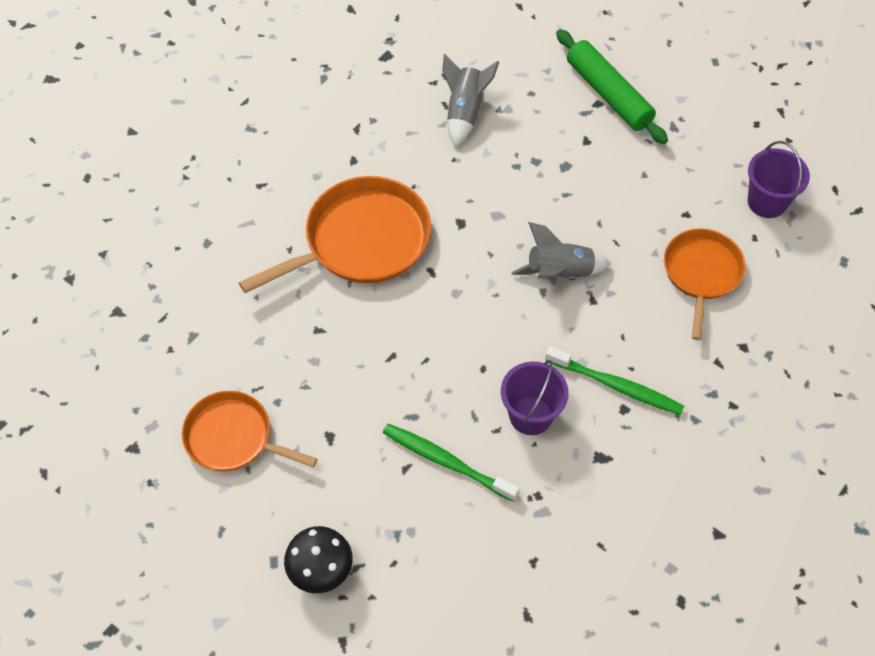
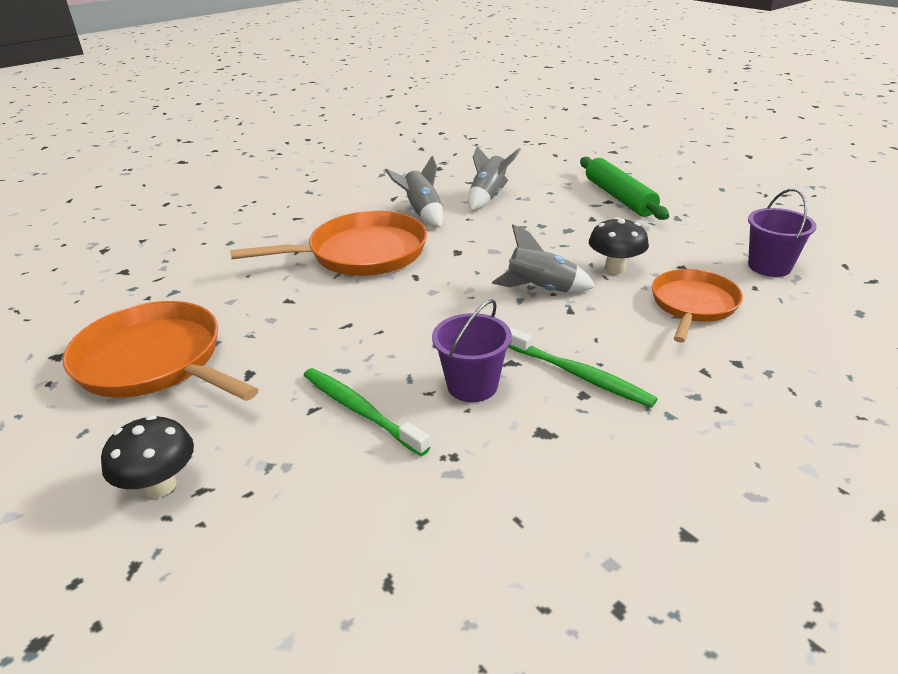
camera: 15 degrees right, 25 degrees down
orange pan [182,391,317,472] -> orange pan [63,301,259,401], size x1.56
none -> grey rocket [385,156,443,227]
none -> black mushroom [589,217,649,274]

